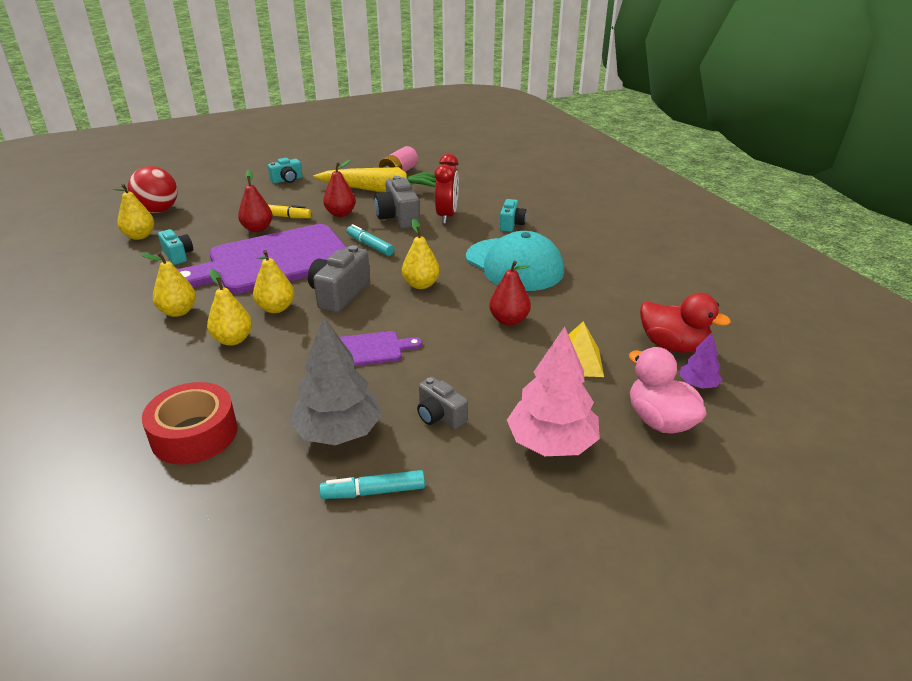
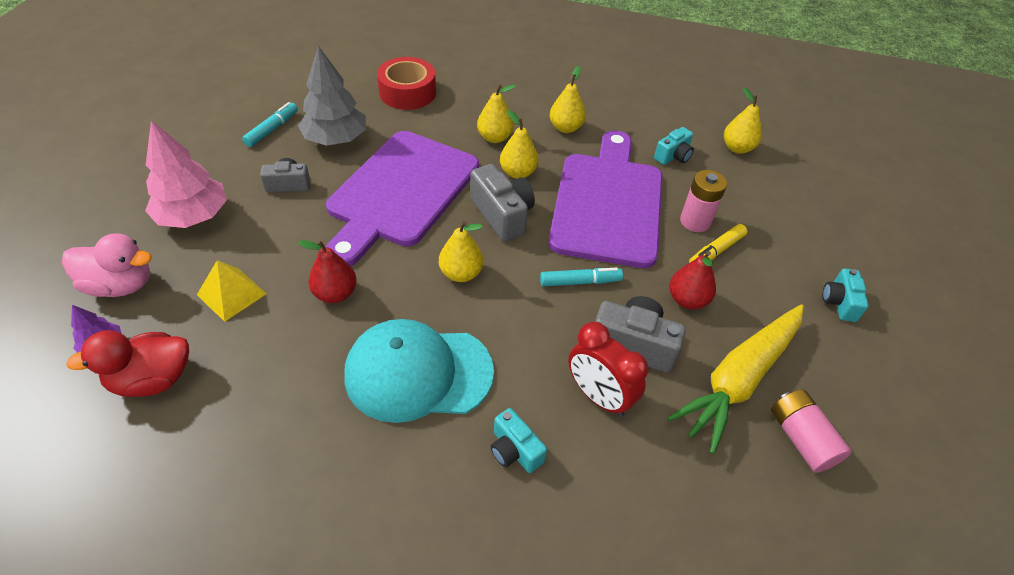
camera: 125 degrees right, 15 degrees up
red ball [128,166,178,213] -> none
turquoise camera [158,229,193,265] -> turquoise camera turned 45 degrees counterclockwise [654,127,694,165]
red pear [238,170,273,232] -> pink battery [680,170,727,232]
purple cutting board [339,331,422,366] -> purple cutting board [326,131,479,266], size x2.36

